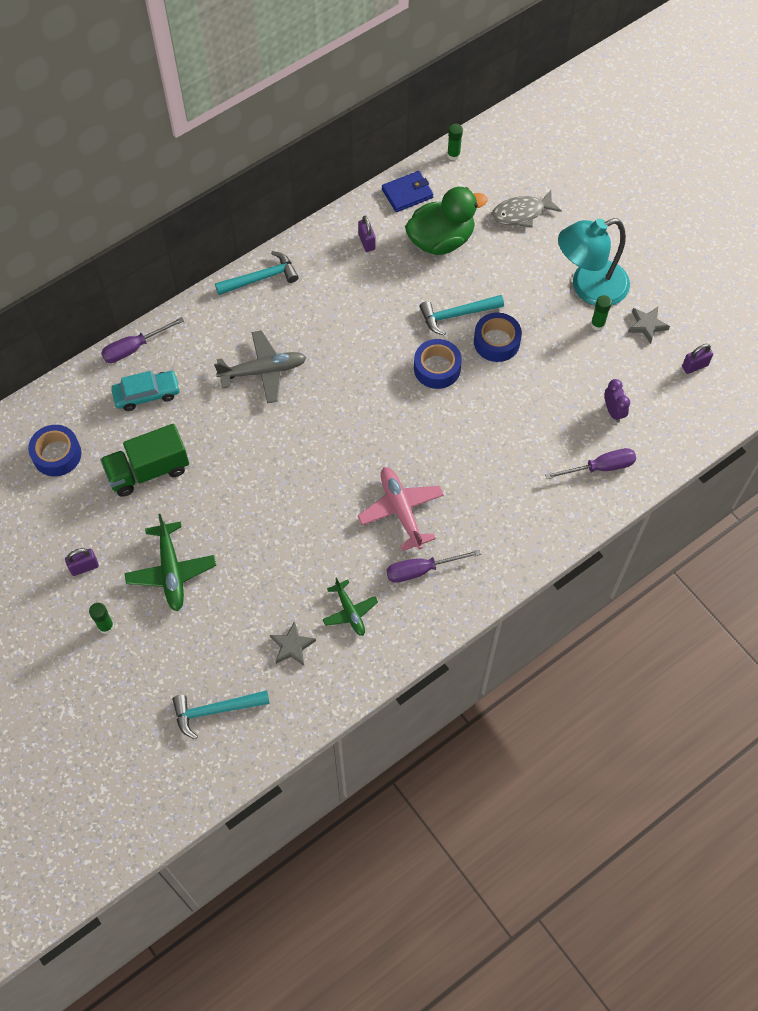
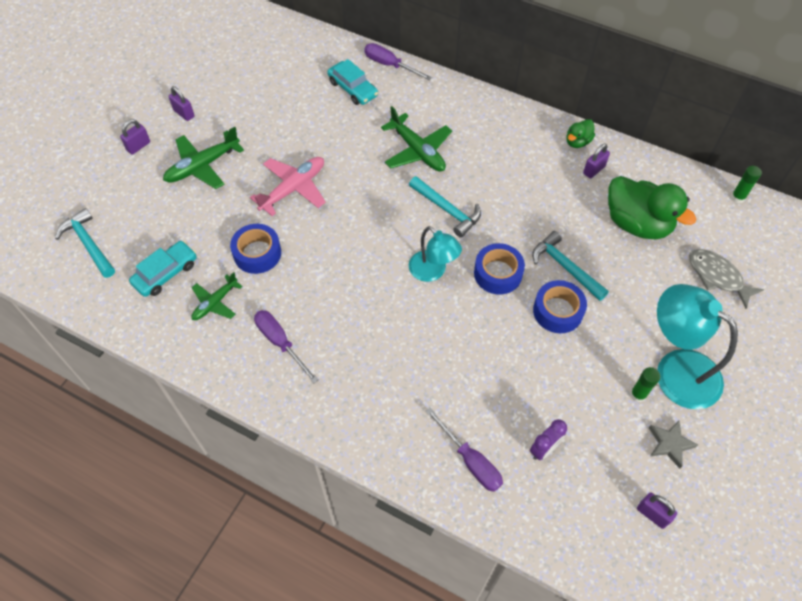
camera: 65 degrees right, 5 degrees down
blue tape [28,425,81,476] -> blue tape moved to [230,224,281,274]
green glue stick [89,603,114,634] -> purple padlock [120,119,150,155]
green truck [100,424,189,497] -> none
grey plane [214,330,307,403] -> green plane [381,106,452,172]
turquoise hammer [215,251,299,295] -> turquoise hammer moved to [409,176,481,238]
grey star [270,621,316,666] -> turquoise car [129,241,197,297]
pink plane [358,467,444,551] -> pink plane moved to [250,157,326,216]
blue wallet [382,171,434,212] -> none
none -> turquoise lamp [409,226,462,282]
none -> green duck [566,119,595,148]

